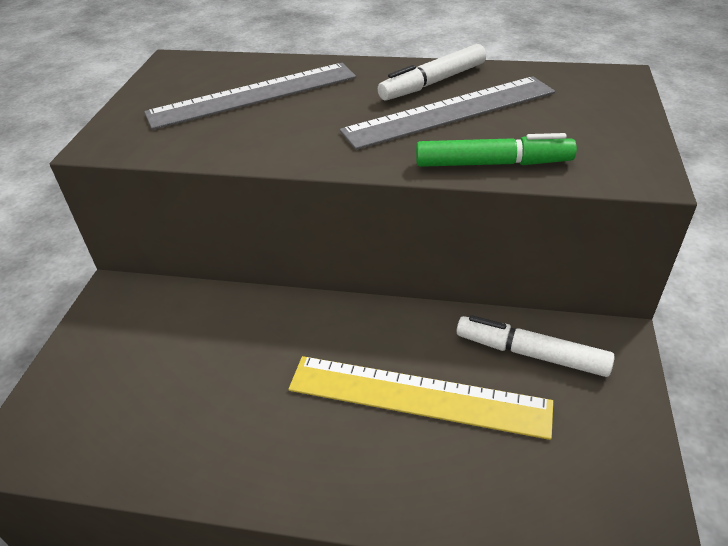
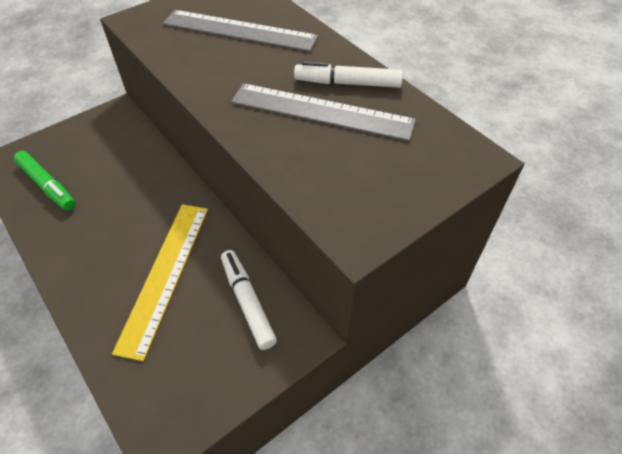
camera: 40 degrees right, 10 degrees up
yellow ruler [288,356,553,440] -> yellow ruler turned 45 degrees clockwise [112,204,208,361]
green marker [416,133,577,167] -> green marker moved to [14,151,75,211]

